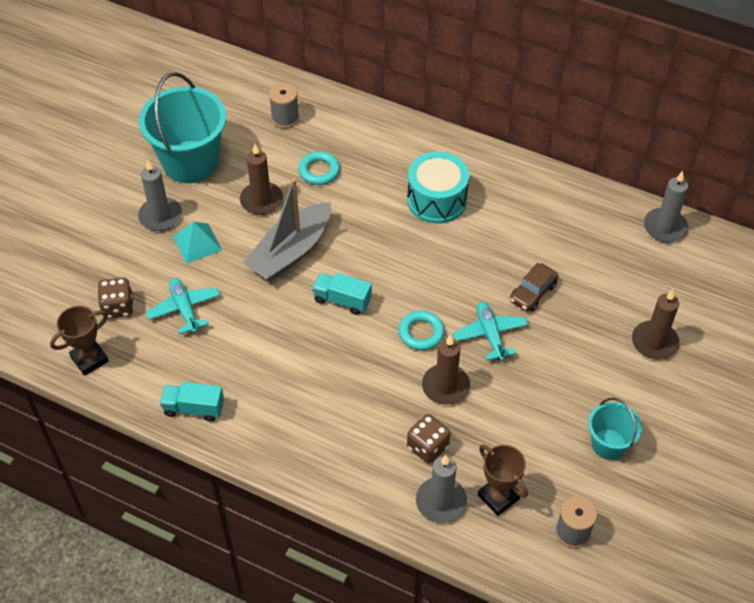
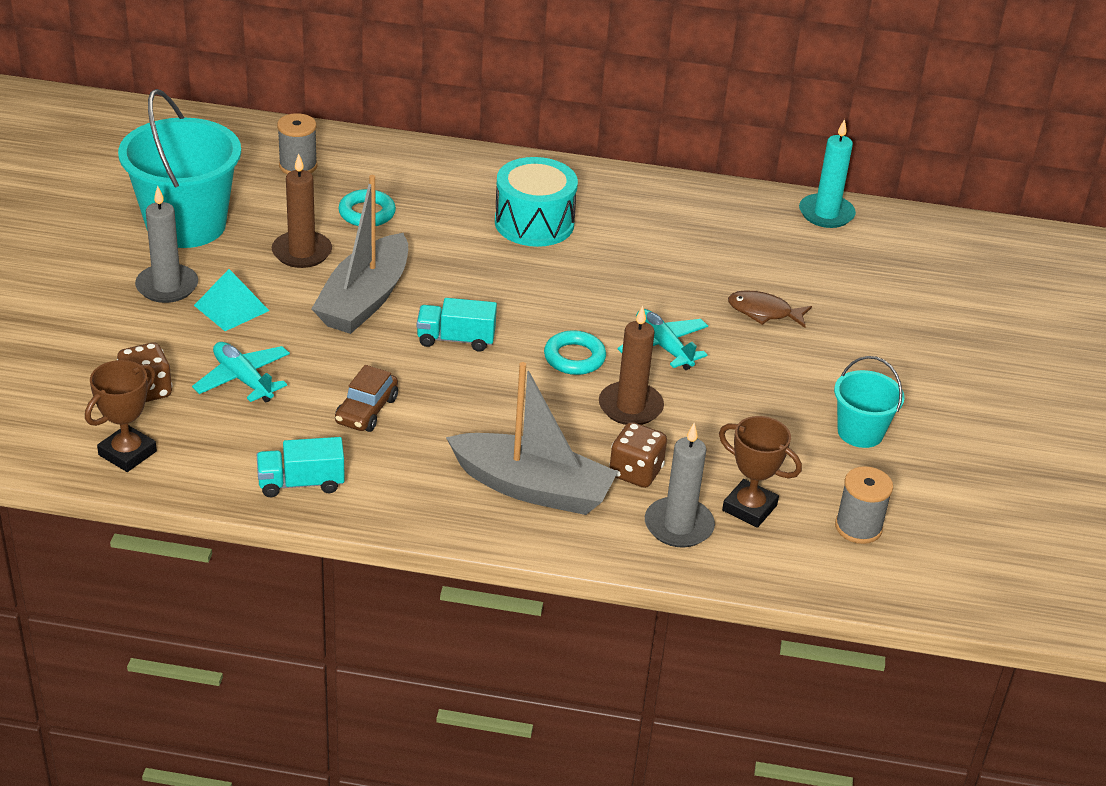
camera: 20 degrees left, 15 degrees down
brown car [510,263,558,312] -> brown car moved to [335,365,398,432]
brown candle [632,289,679,360] -> none
grey candle [644,171,688,243] -> turquoise candle [799,119,856,228]
none -> grey boat [446,362,618,515]
none -> brown fish [728,290,812,328]

